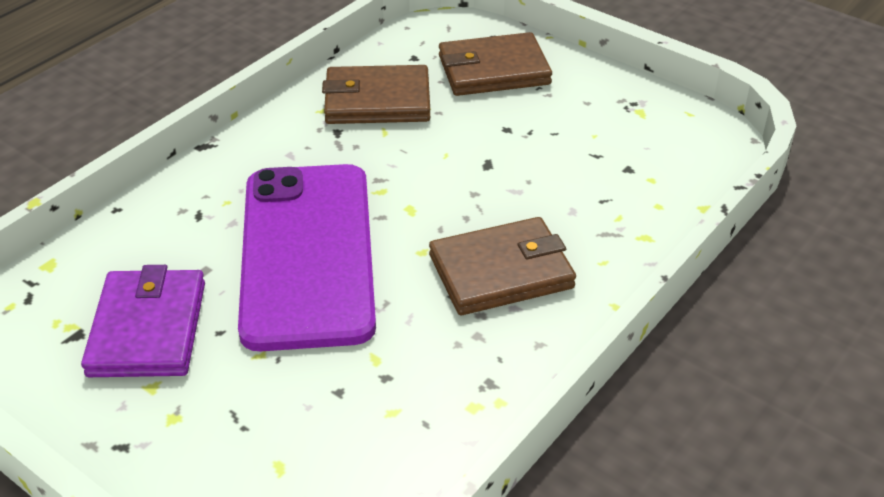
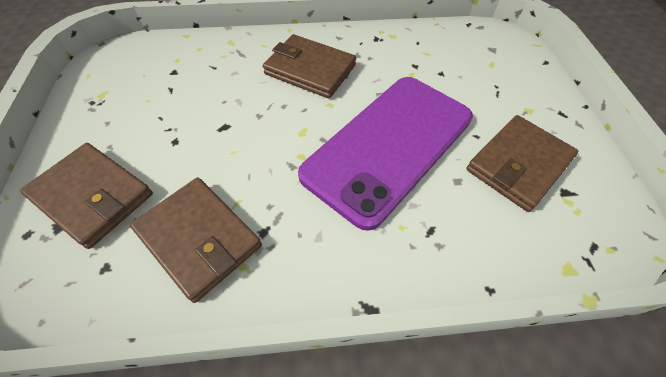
camera: 135 degrees left, 15 degrees up
purple wallet [81,265,205,377] -> brown wallet [466,115,578,212]

